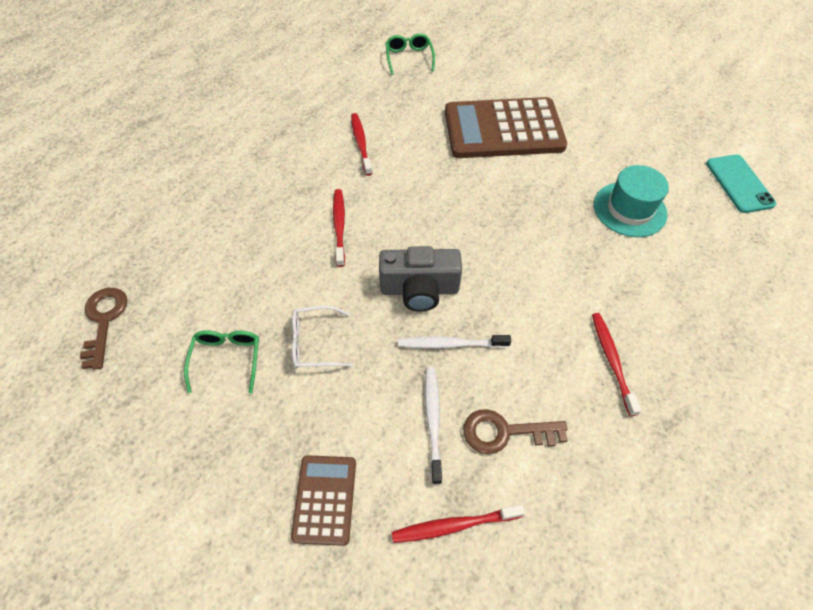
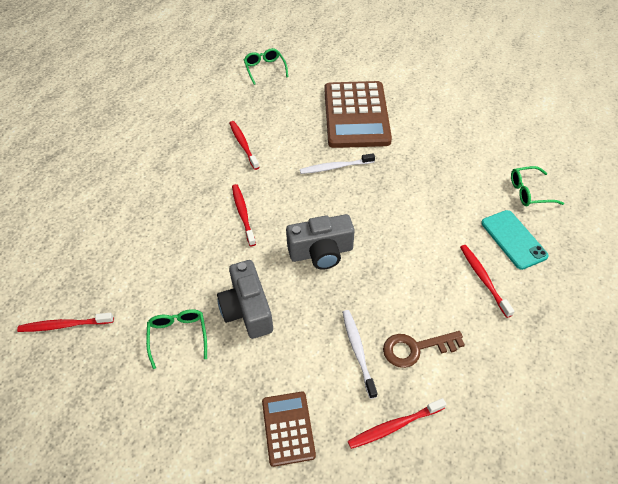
camera: 10 degrees left, 5 degrees down
brown key [80,288,127,369] -> red toothbrush [17,313,114,332]
white glasses [292,306,353,369] -> grey camera [217,260,273,339]
white toothbrush [398,335,511,348] -> white toothbrush moved to [300,153,375,174]
brown calculator [445,97,567,158] -> brown calculator turned 75 degrees counterclockwise [325,81,392,148]
turquoise hat [594,165,669,237] -> none
turquoise phone [706,154,776,213] -> turquoise phone moved to [481,210,549,270]
none -> green glasses [511,166,564,206]

